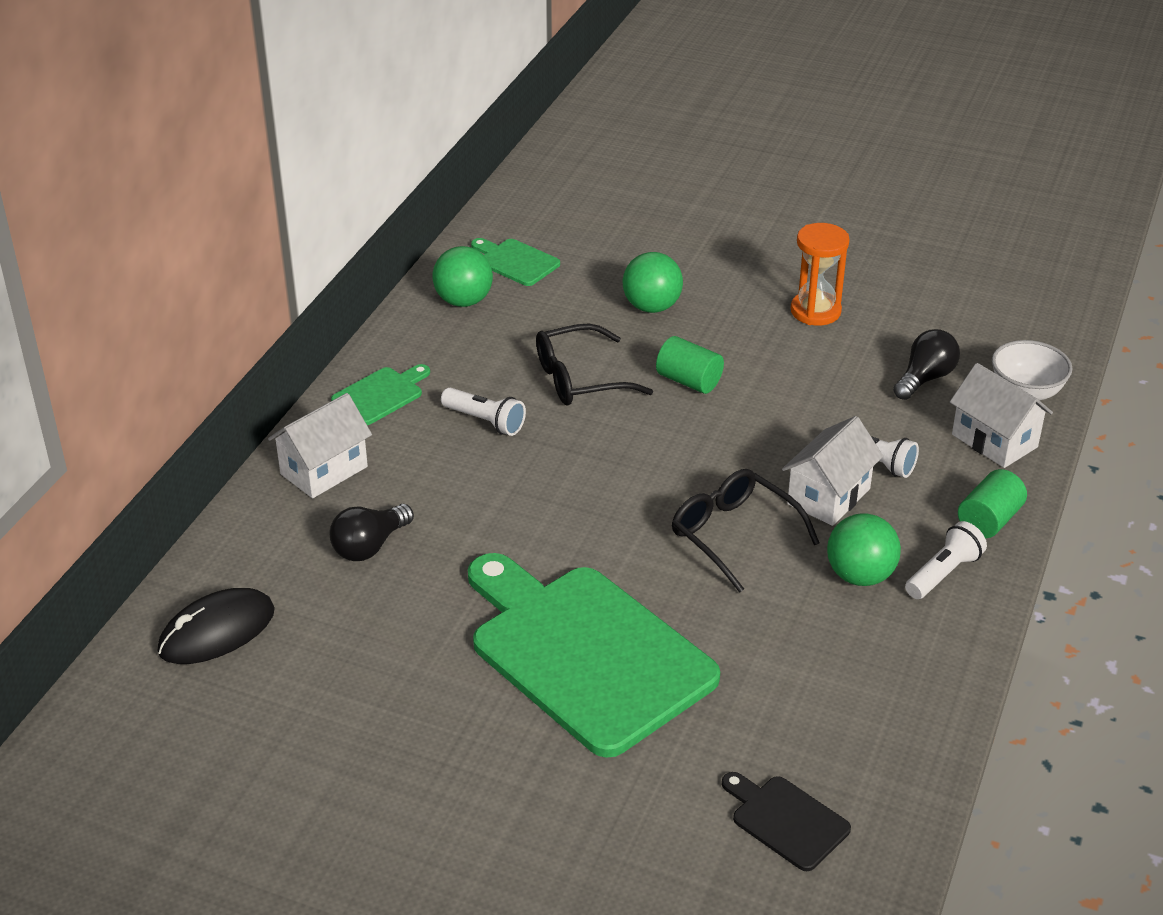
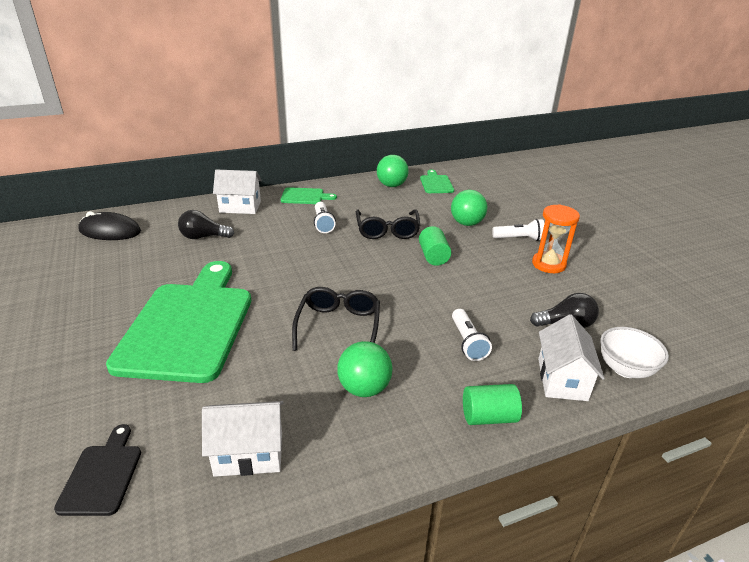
camera: 45 degrees right, 5 degrees down
black glasses [536,324,653,405] -> black glasses turned 120 degrees counterclockwise [356,209,420,239]
white house [782,416,883,526] -> white house moved to [202,401,283,477]
white flashlight [905,521,987,599] -> white flashlight moved to [492,219,545,241]

